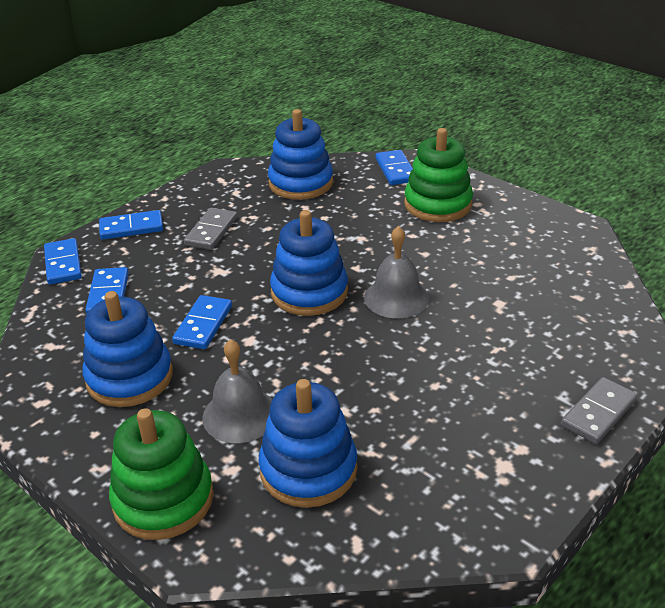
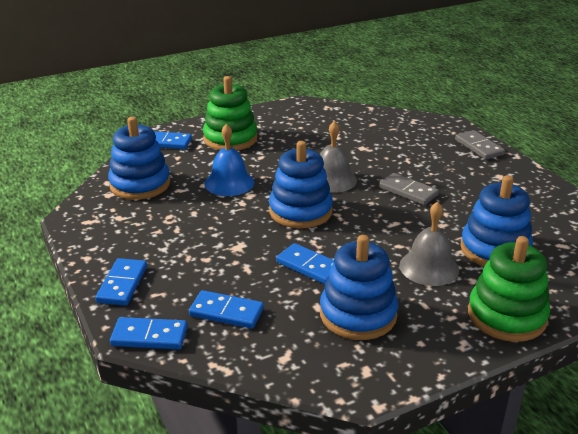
camera: 70 degrees left, 5 degrees down
grey domino [184,208,237,250] -> grey domino moved to [379,173,439,205]
none -> blue bell [205,124,254,196]

